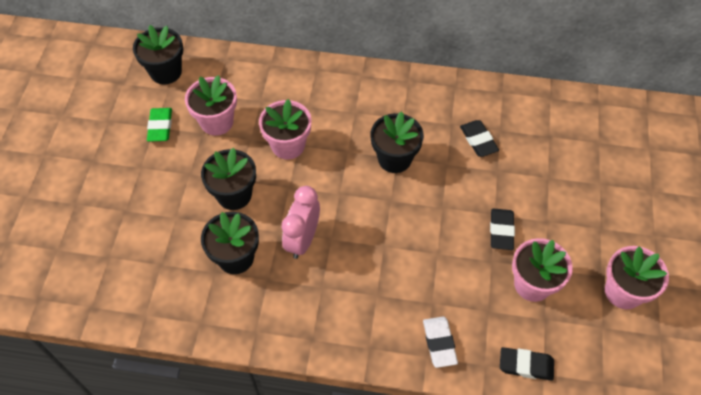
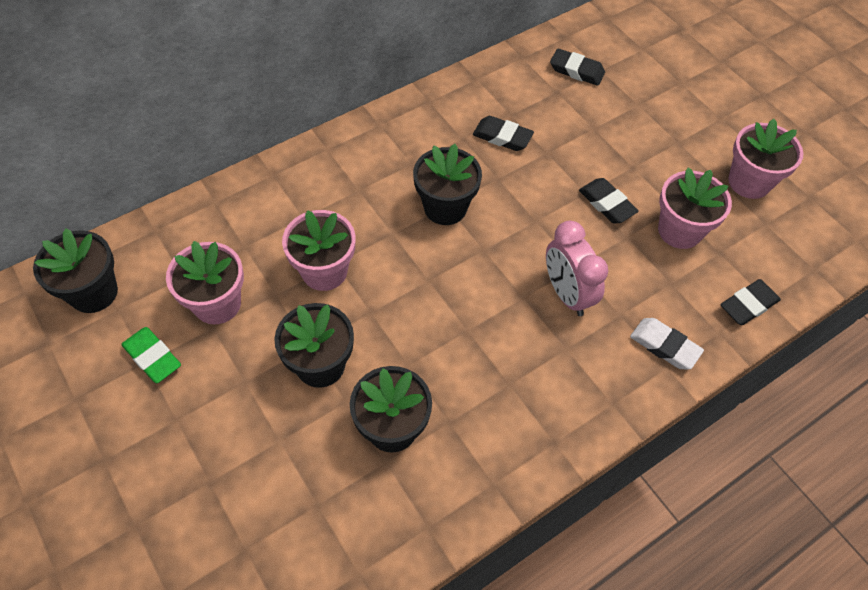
camera: 45 degrees left, 0 degrees up
pink clock [282,186,320,259] -> pink clock moved to [546,221,608,316]
none -> black eraser [550,48,605,86]

